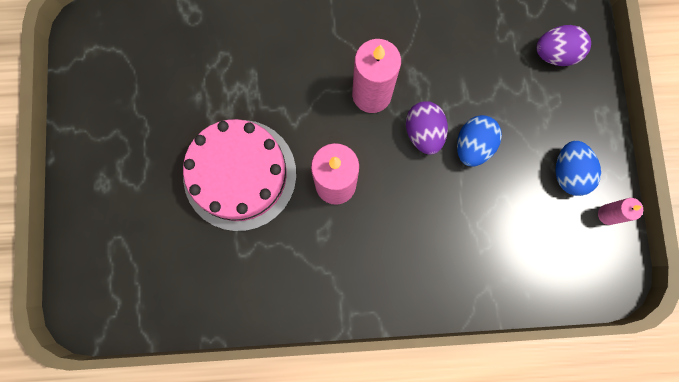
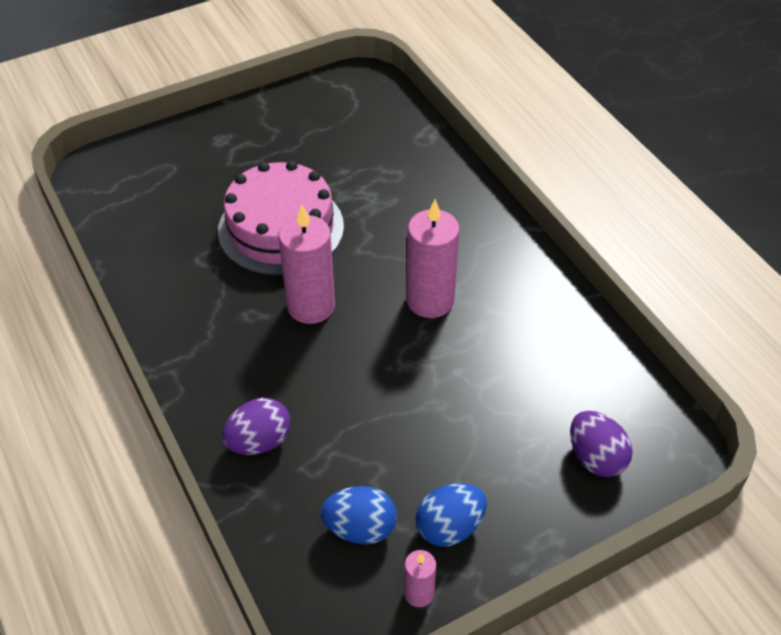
camera: 65 degrees right, 30 degrees down
purple egg [406,101,448,155] -> purple egg moved to [222,398,291,455]
blue egg [457,115,502,166] -> blue egg moved to [321,486,397,544]

